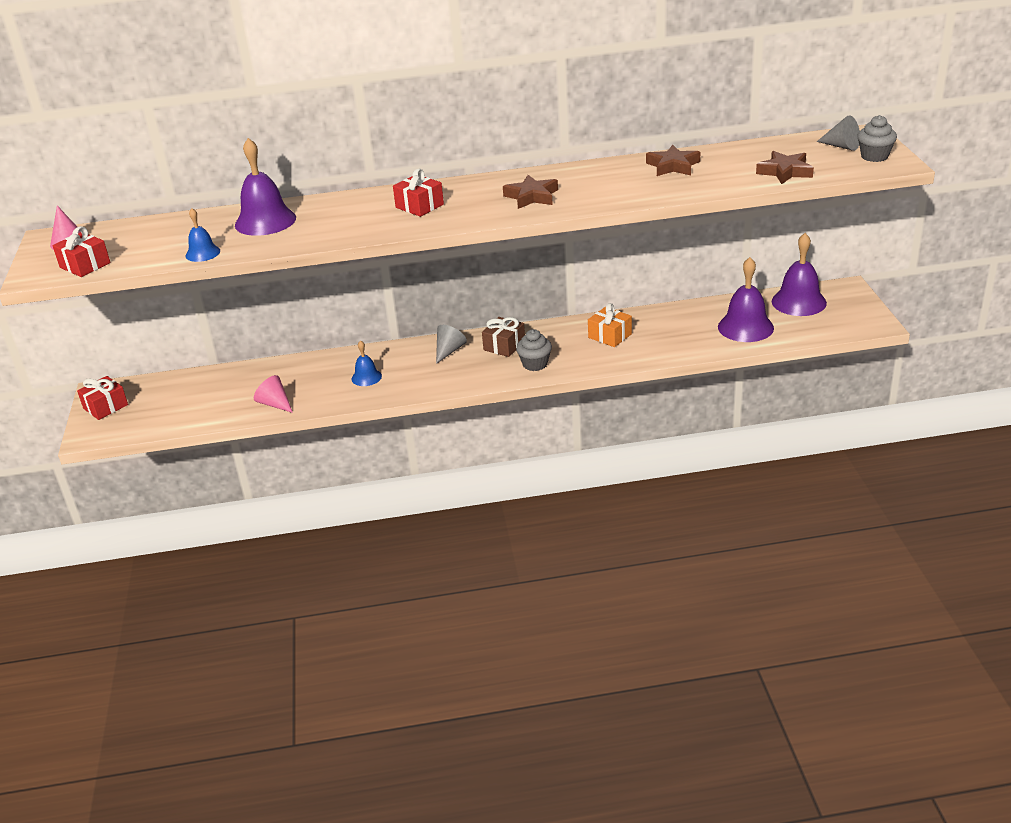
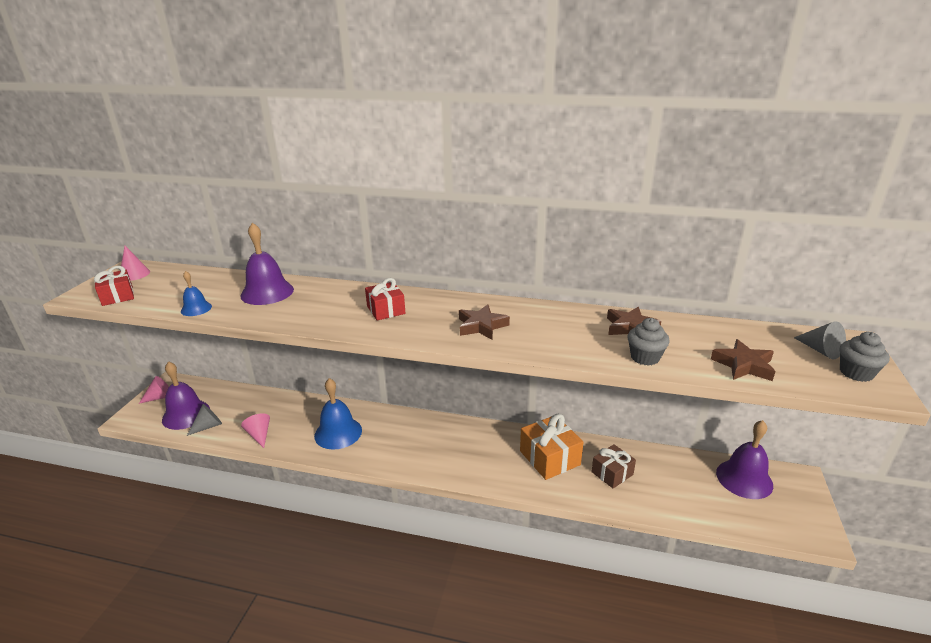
camera: 20 degrees right, 5 degrees down
red gift [77,376,128,420] -> pink cone [139,376,169,404]
blue bell [351,340,382,386] -> blue bell [314,378,362,450], size x1.85
grey cone [436,325,467,364] -> grey cone moved to [187,404,222,436]
brown gift [482,317,525,357] -> brown gift moved to [592,444,636,488]
grey cupcake [516,329,552,371] -> grey cupcake moved to [627,318,670,366]
orange gift [588,303,632,347] -> orange gift [520,414,583,480], size x1.55
purple bell [718,257,774,342] -> purple bell moved to [162,361,210,430]

